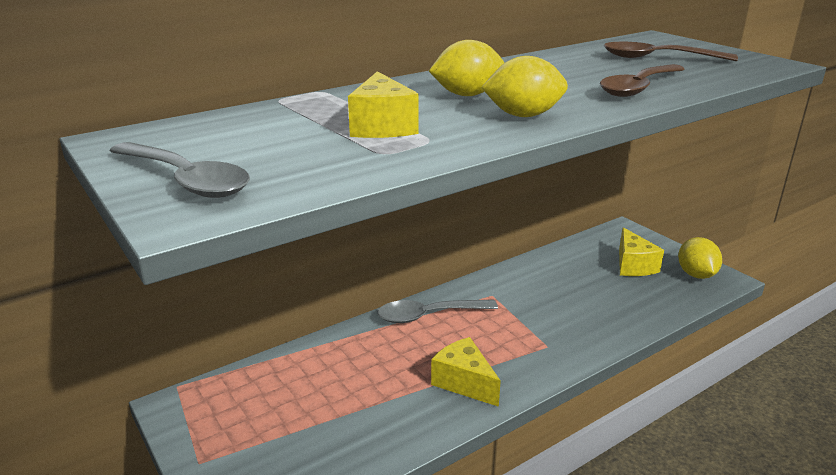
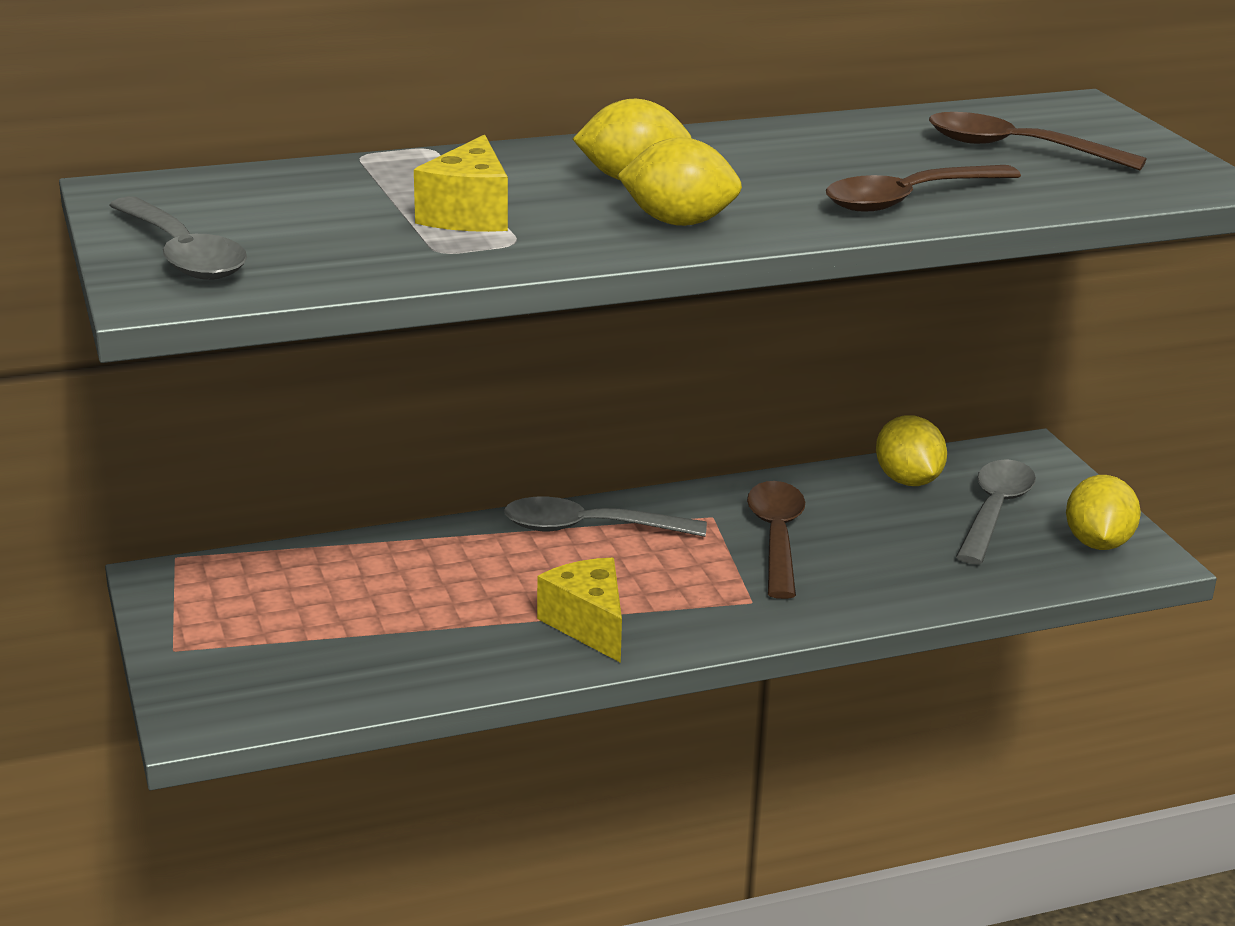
camera: 15 degrees right, 0 degrees up
yellow cheese [619,227,664,276] -> grey spoon [956,459,1036,564]
none -> brown spoon [747,481,805,599]
none -> yellow lemon [876,415,947,486]

